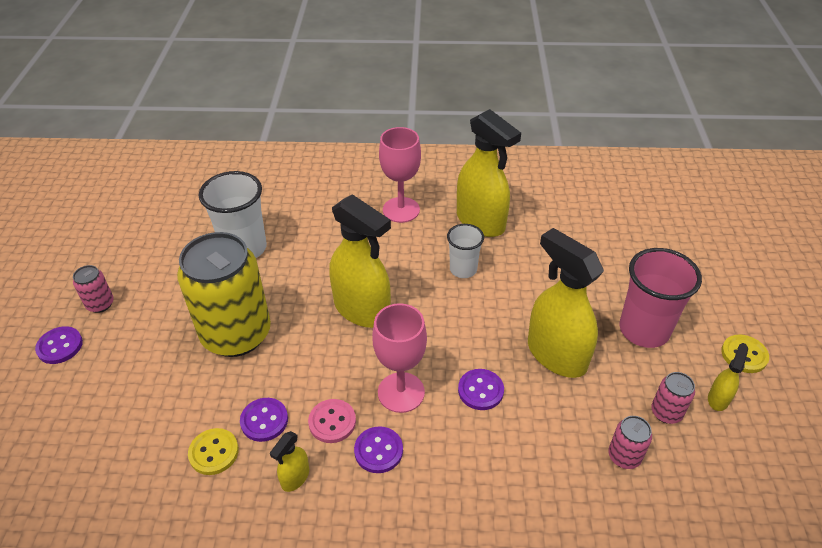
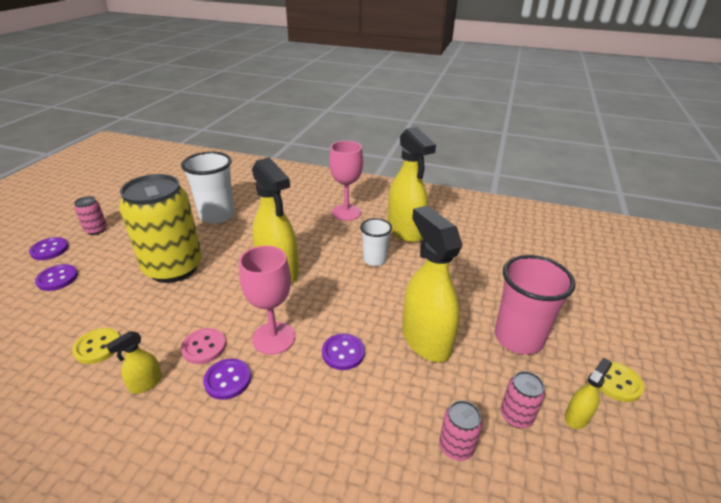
camera: 15 degrees right, 10 degrees down
purple button [240,398,288,442] -> purple button moved to [35,264,78,291]

